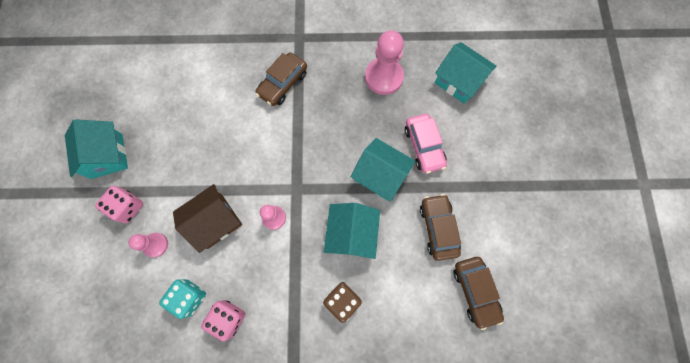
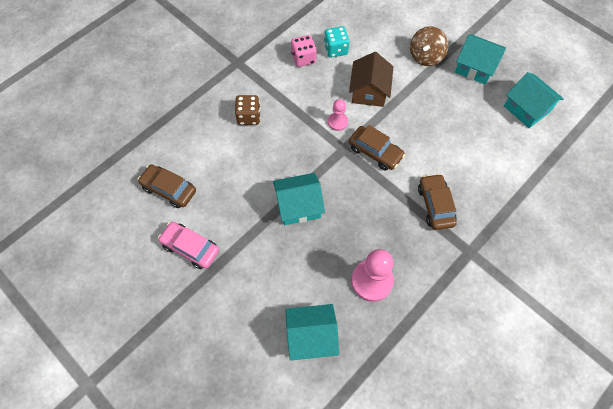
camera: 135 degrees right, 10 degrees down
pink dice [95,186,143,223] -> brown spinning top [410,27,449,66]
pink pawn [128,233,168,257] -> none
turquoise house [324,203,380,259] -> turquoise house moved to [504,72,564,128]
pink car [405,114,447,174] -> pink car moved to [158,222,219,269]
brown car [420,194,461,261] -> brown car moved to [349,125,405,171]

